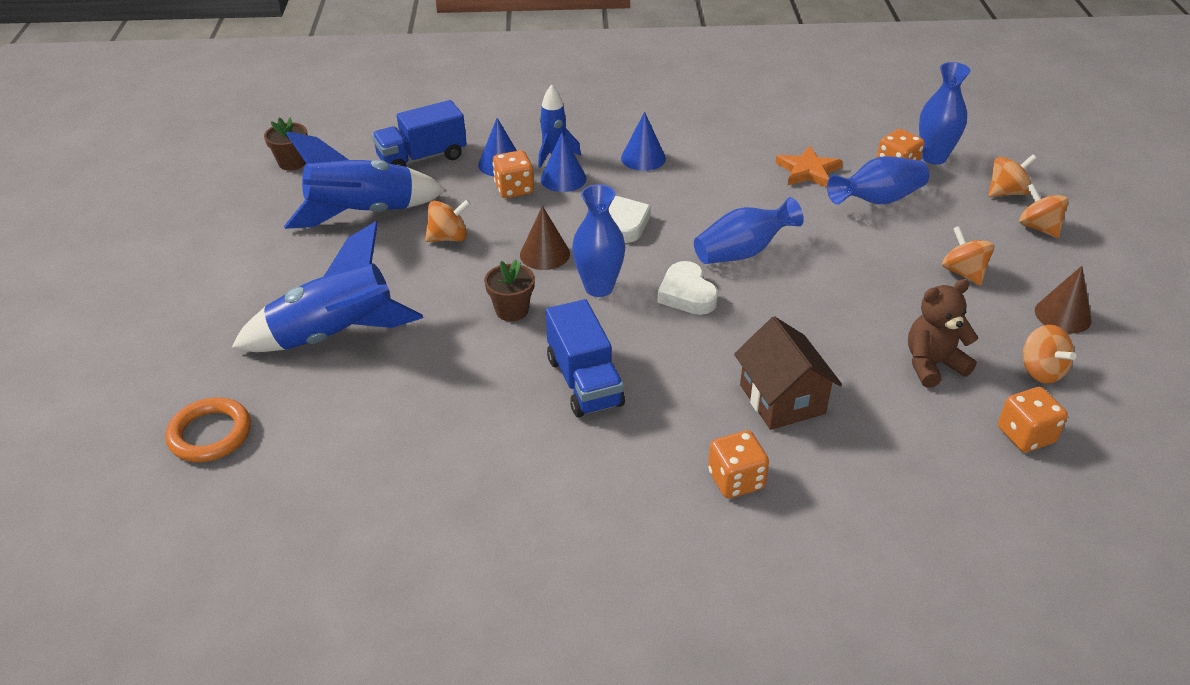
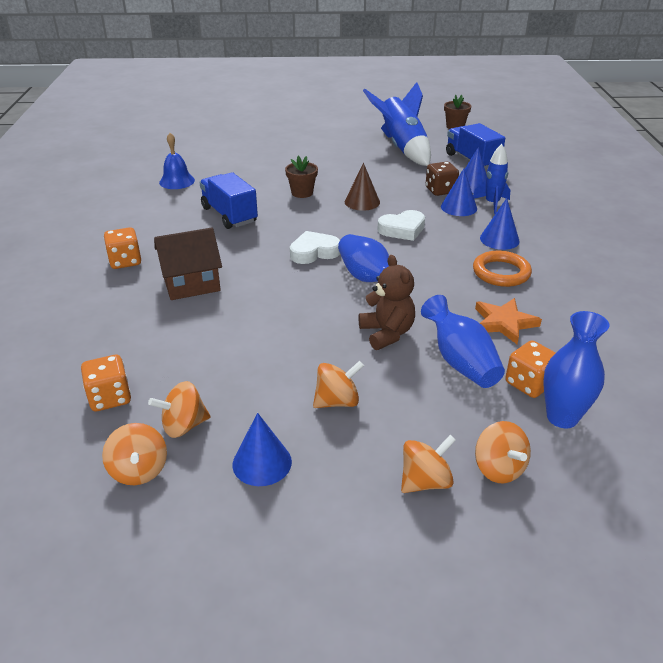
camera: 90 degrees right, 5 degrees down
orange ring [165,398,251,462] -> orange ring moved to [473,251,532,287]
blue rocket [232,221,423,352] -> none
orange spinning top [425,199,471,242] -> orange spinning top moved to [102,423,167,485]
orange dice [493,150,534,198] -> brown dice [426,162,459,196]
blue truck [546,299,625,417] -> blue truck turned 75 degrees clockwise [199,172,258,229]
blue vase [572,184,625,297] -> none
brown teddy bear [908,279,978,388] -> brown teddy bear moved to [359,255,415,350]
brown cone [1035,266,1092,334] -> blue cone [232,413,292,486]
none -> blue bell [159,133,195,189]

